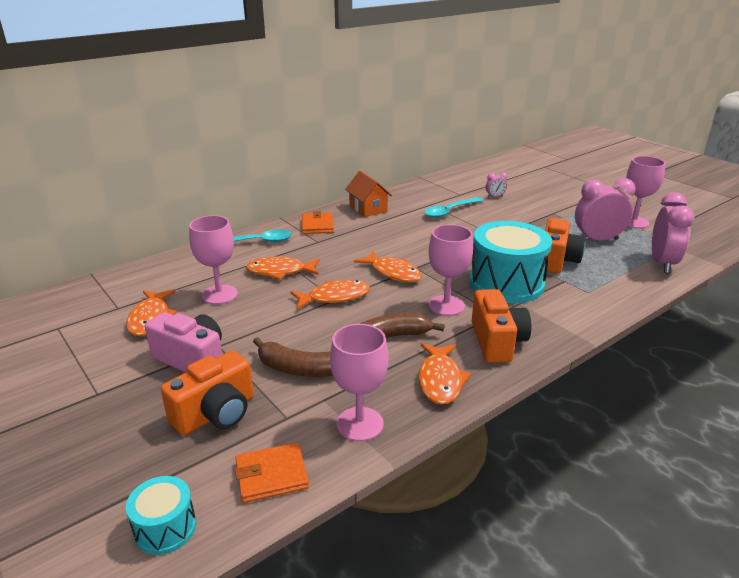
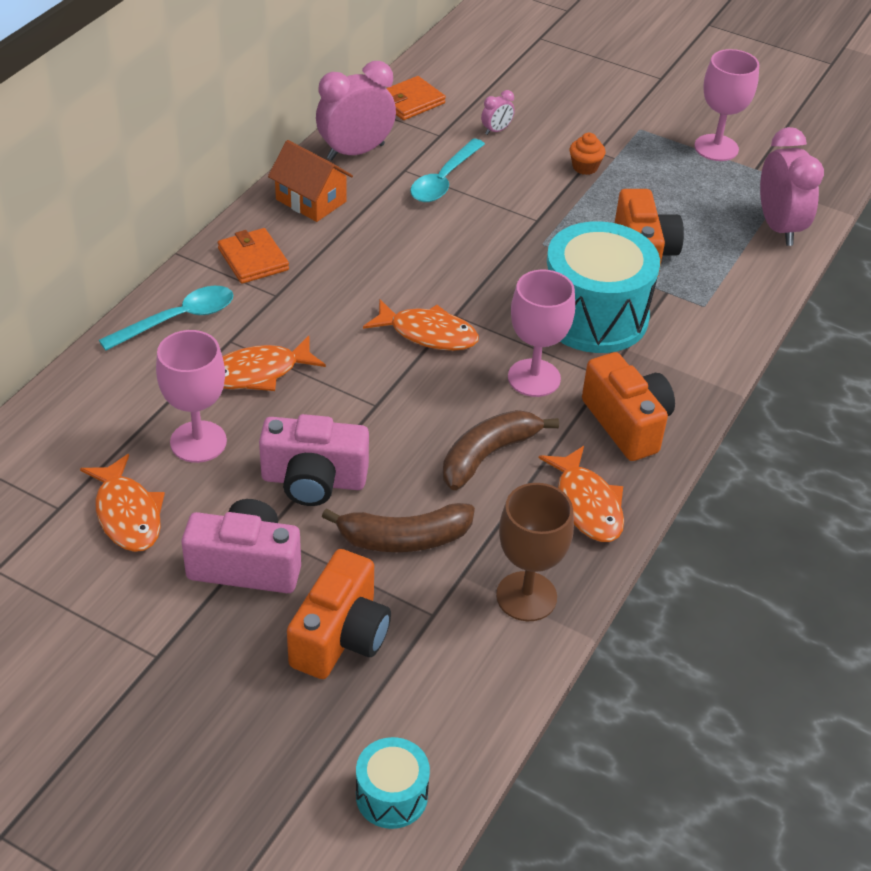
camera: 25 degrees left, 15 degrees up
orange wallet [235,443,309,503] -> orange wallet moved to [386,76,446,120]
orange fish [290,280,370,309] -> none
pink goblet [330,324,388,441] -> brown goblet [496,483,574,621]
pink clock [575,178,636,240] -> pink clock moved to [316,61,396,160]
none -> pink camera [259,414,369,506]
none -> orange cupcake [570,133,606,175]

